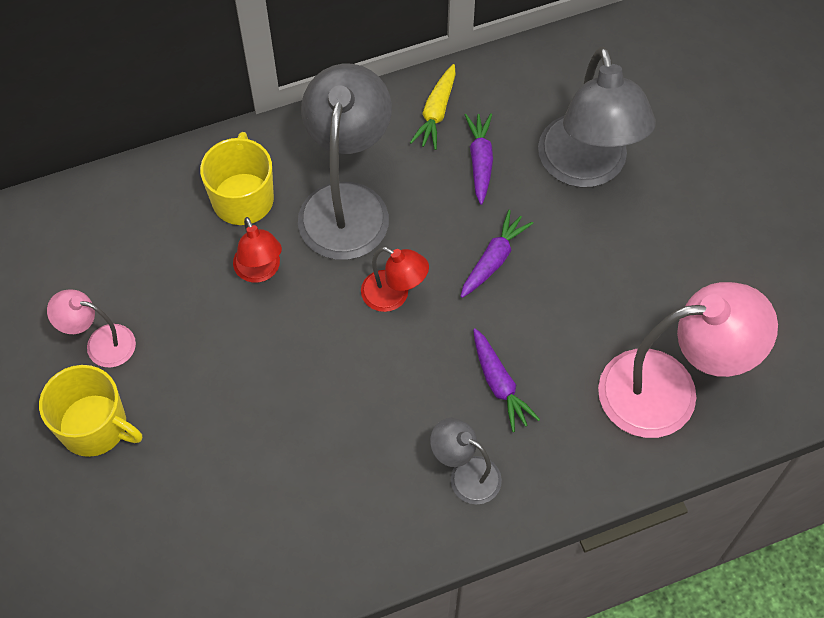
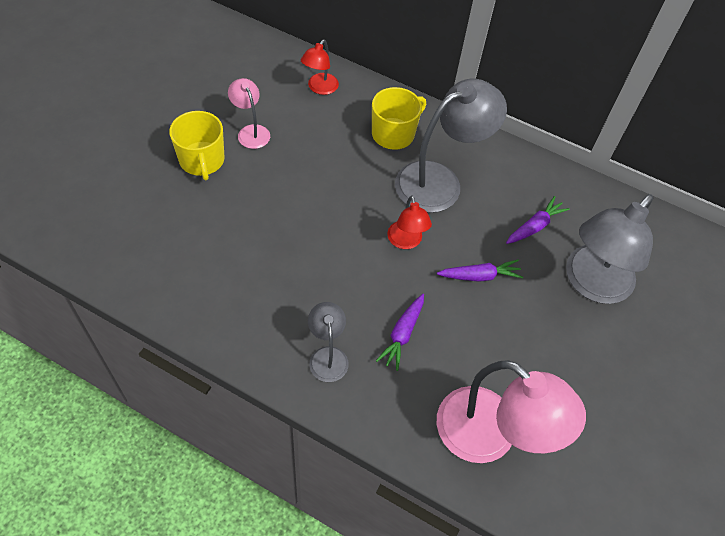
camera: 45 degrees right, 5 degrees down
red lamp [233,217,282,283] -> red lamp moved to [301,40,339,95]
yellow carrot [410,64,456,150] -> none

